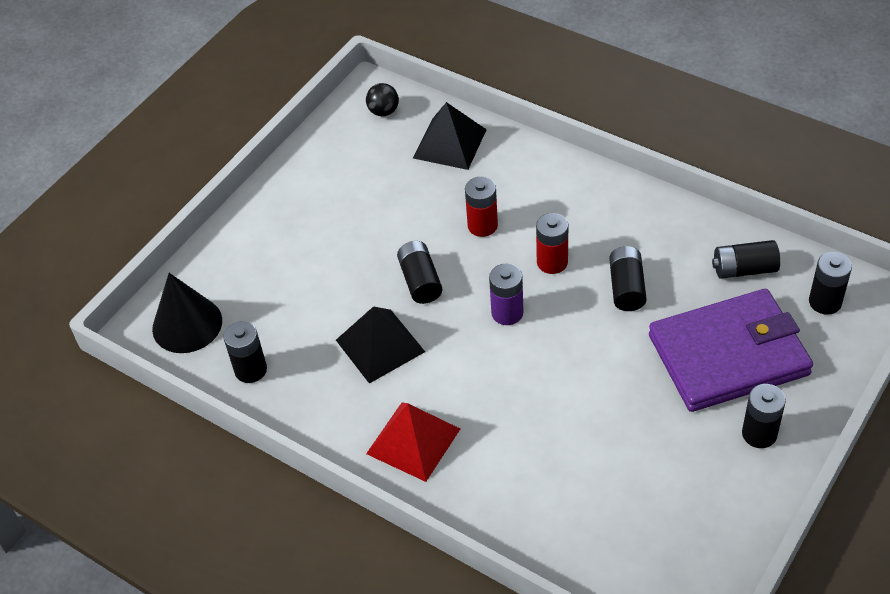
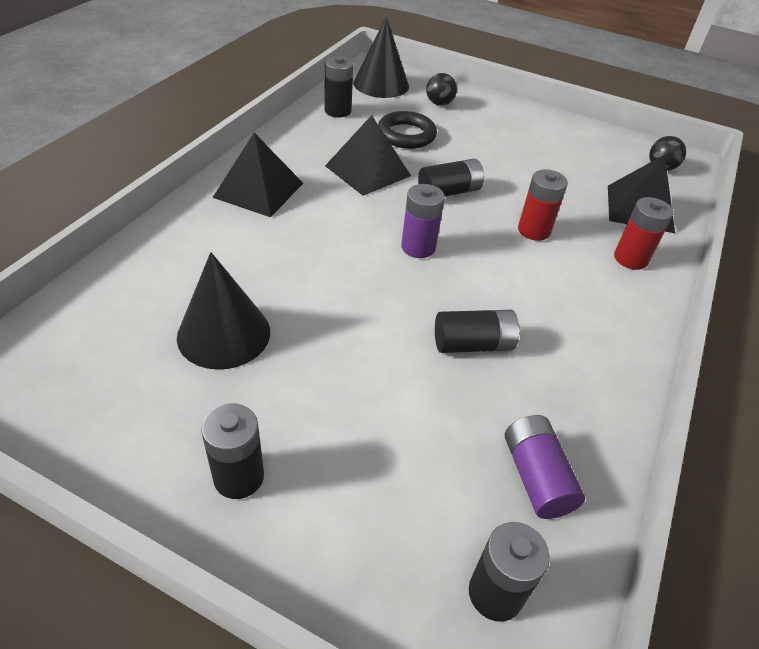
camera: 75 degrees right, 5 degrees down
red pyramid [366,403,460,482] -> black pyramid [212,133,303,217]
red battery [536,213,568,274] -> red battery moved to [614,197,674,270]
purple wallet [649,289,813,412] -> none
black battery [712,240,780,279] -> purple battery [505,415,585,519]
none -> black cone [177,252,270,370]
none -> black ring [378,111,437,149]
none -> black ball [426,73,457,106]

